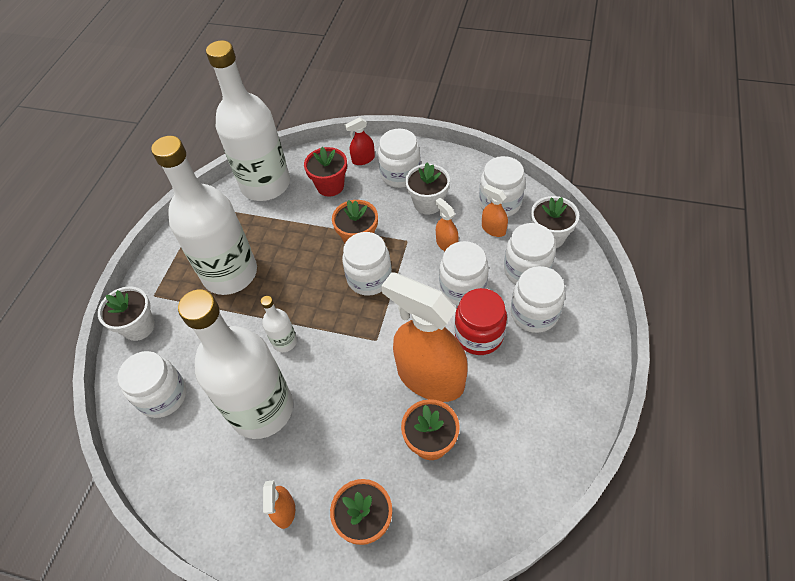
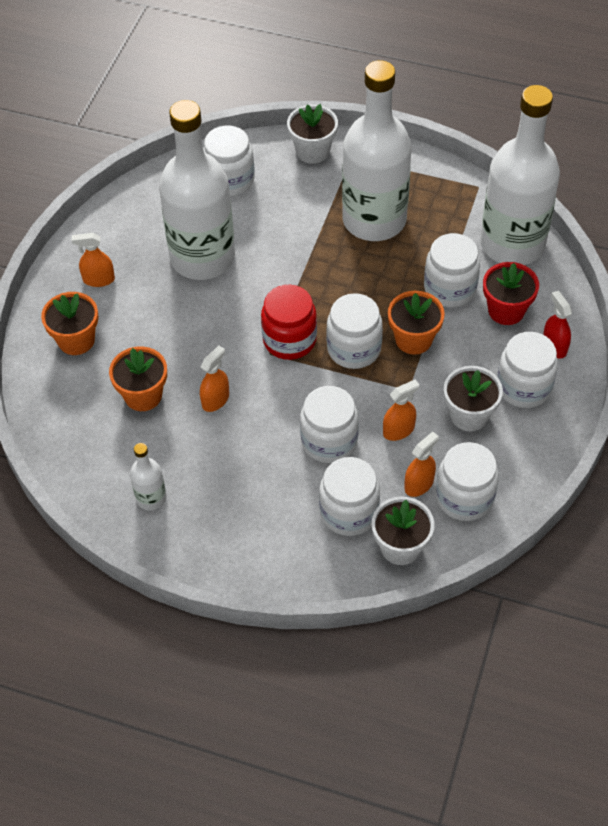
camera: 90 degrees right, 0 degrees up
white bottle [261,296,297,352] -> white bottle moved to [130,443,166,511]
orange spray bottle [381,272,468,402] -> orange spray bottle [200,345,229,412], size x0.43
red jar [455,288,507,355] -> red jar moved to [261,285,317,360]
white jar [511,266,565,333] -> white jar moved to [424,233,480,307]

